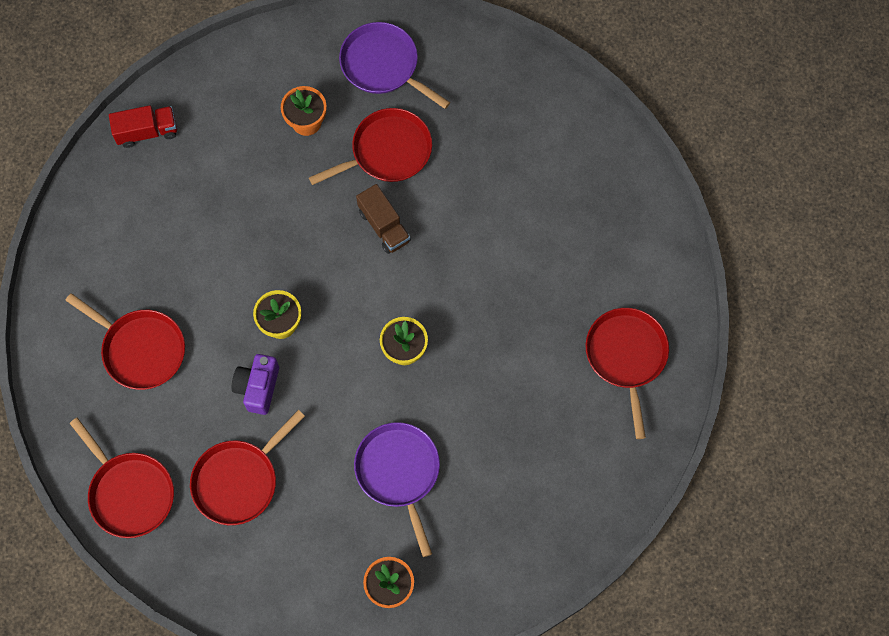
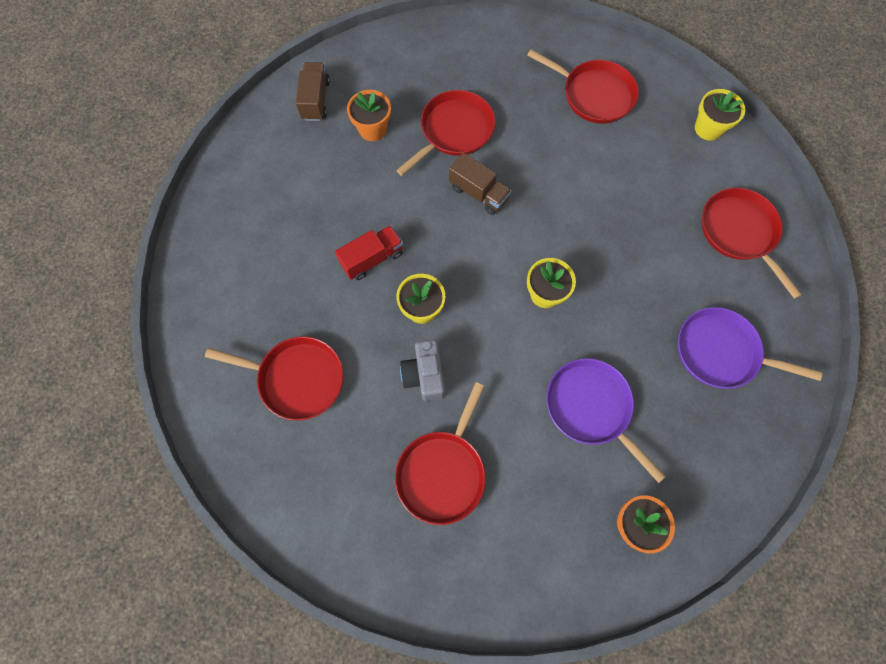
camera: 20 degrees left, 0 degrees up
red pan [69,417,174,538] -> red pan moved to [527,49,639,124]
red truck [109,105,177,148] -> red truck moved to [335,225,403,280]
purple camera [232,354,279,415] -> grey camera [400,339,445,401]
purple pan [339,22,450,109] -> purple pan moved to [678,307,822,389]
none -> brown truck [296,62,330,121]
none -> yellow flower pot [695,89,745,141]

